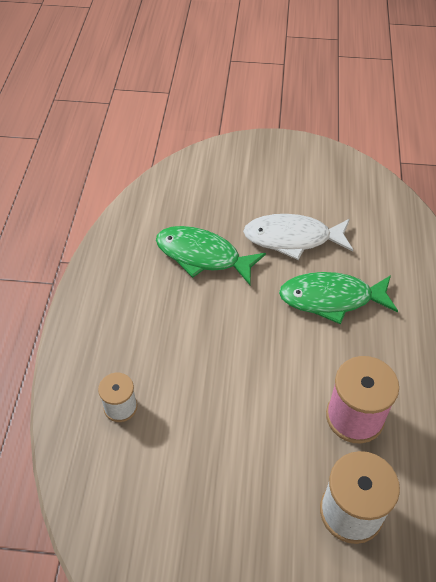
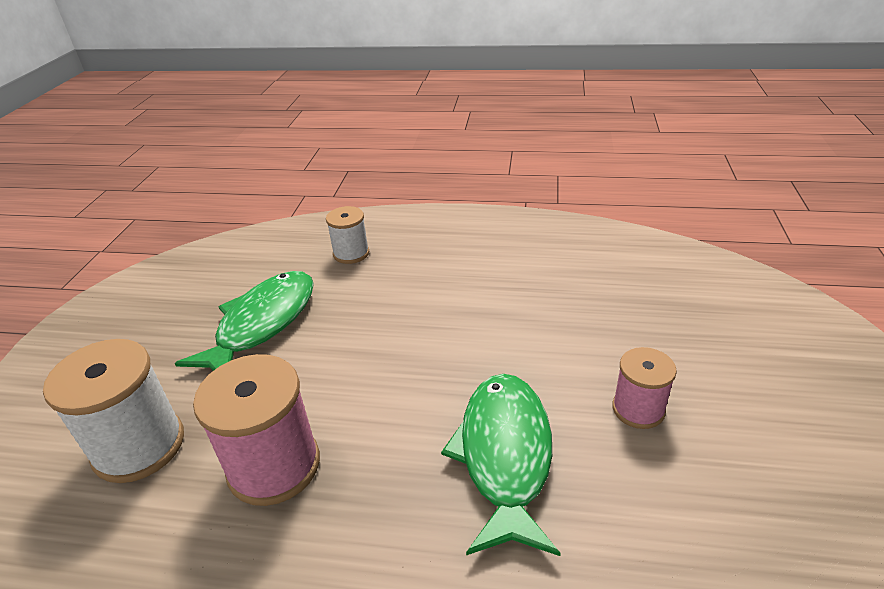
camera: 95 degrees right, 15 degrees down
green fish [156,226,266,285] -> green fish moved to [175,271,314,371]
white fish [243,214,353,260] -> pink spool [612,347,677,429]

